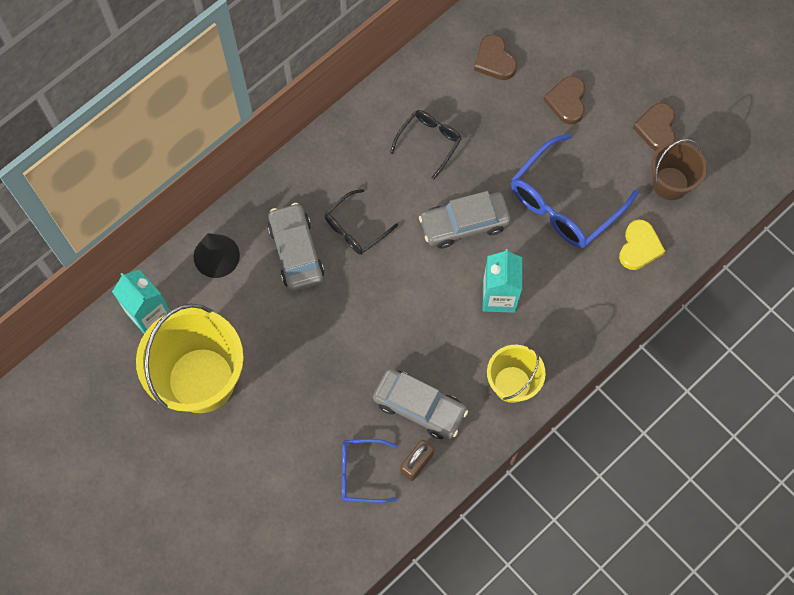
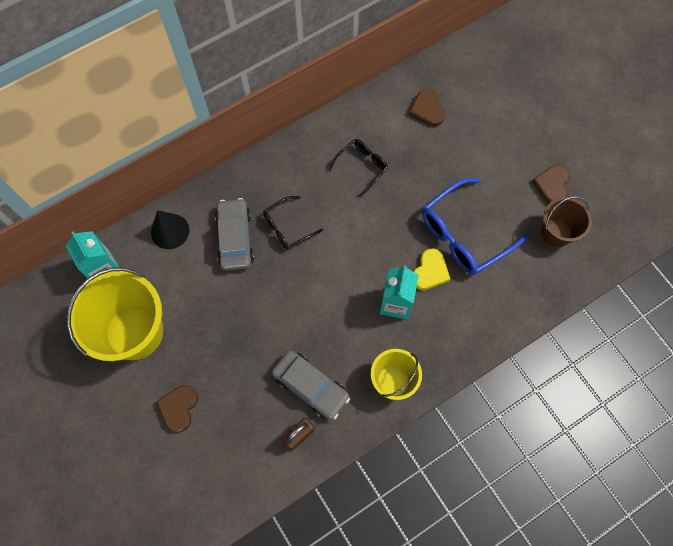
camera: 10 degrees right, 0 degrees up
blue glasses [342,439,397,503] -> none
grey car [419,191,511,248] -> none
brown heart [543,76,585,125] -> brown heart moved to [156,385,198,433]
yellow heart [619,219,665,270] -> yellow heart moved to [413,249,450,290]

